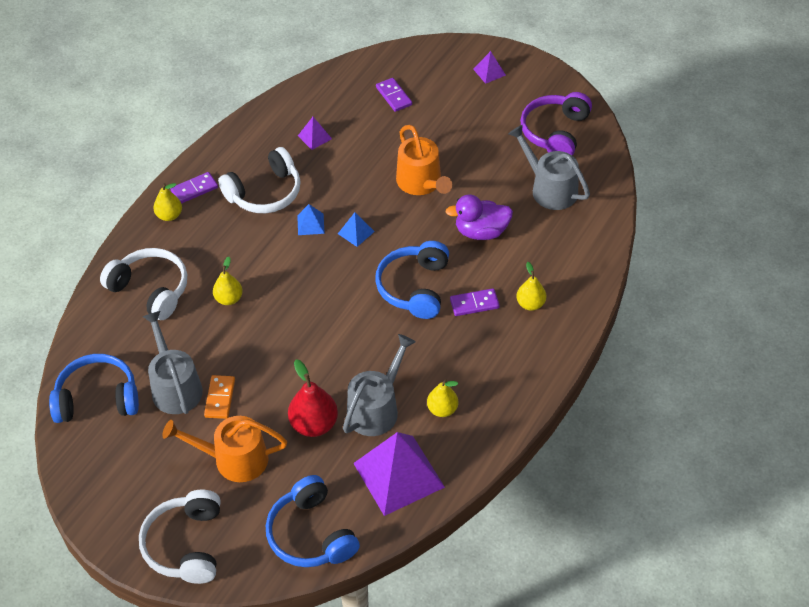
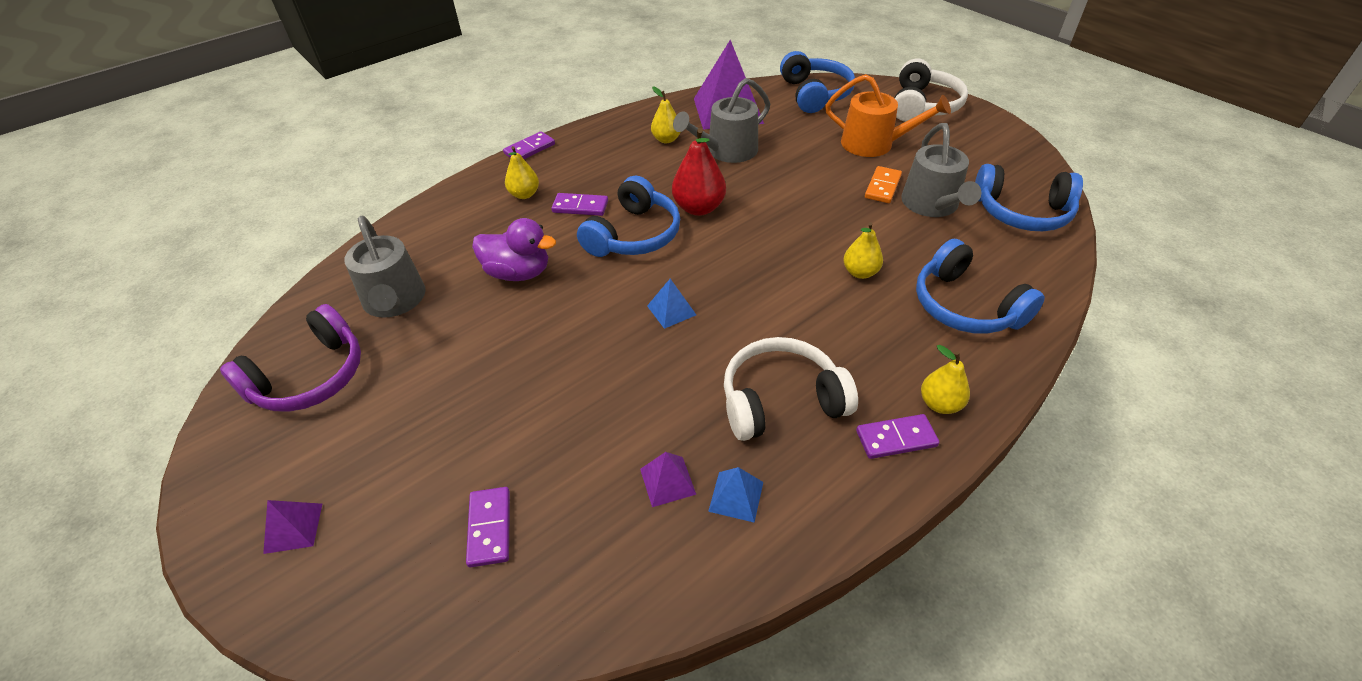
camera: 160 degrees left, 5 degrees down
white headphones [100,248,187,320] -> blue headphones [916,239,1045,334]
red pear [288,359,338,437] -> red pear moved to [672,128,726,216]
blue pyramid [297,204,325,235] -> blue pyramid moved to [708,467,763,523]
orange watering can [396,125,452,195] -> none
none -> purple domino [503,131,555,159]

